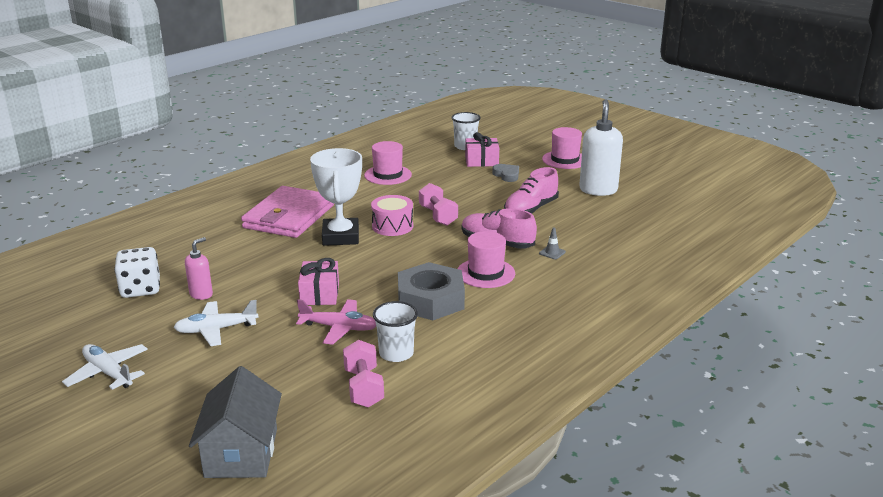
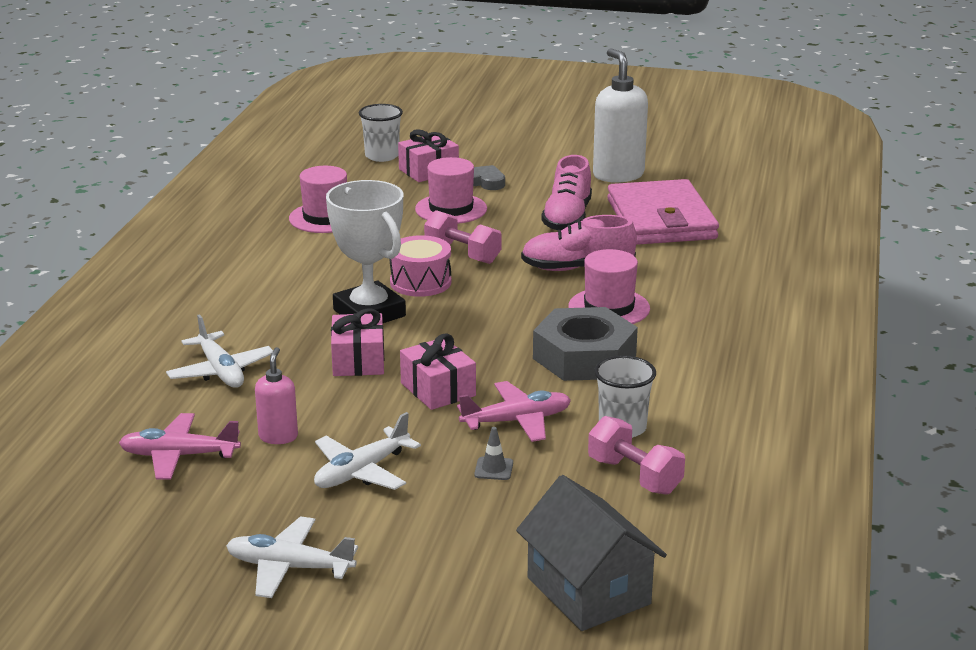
camera: 30 degrees left, 0 degrees up
white dice [114,247,160,298] -> pink plane [119,413,241,480]
pink wallet [241,186,334,238] -> pink wallet moved to [607,179,719,245]
grey traffic cone [539,227,566,259] -> grey traffic cone moved to [474,427,513,480]
pink hat [542,127,582,169] -> pink hat moved to [415,157,487,224]
none -> white plane [166,314,273,388]
none -> pink gift [331,308,384,376]

